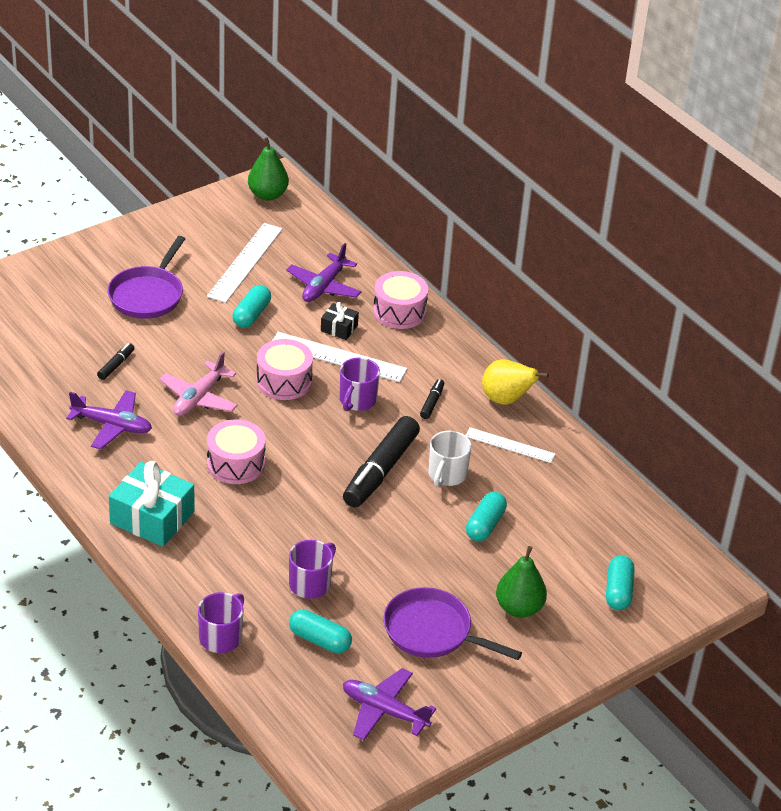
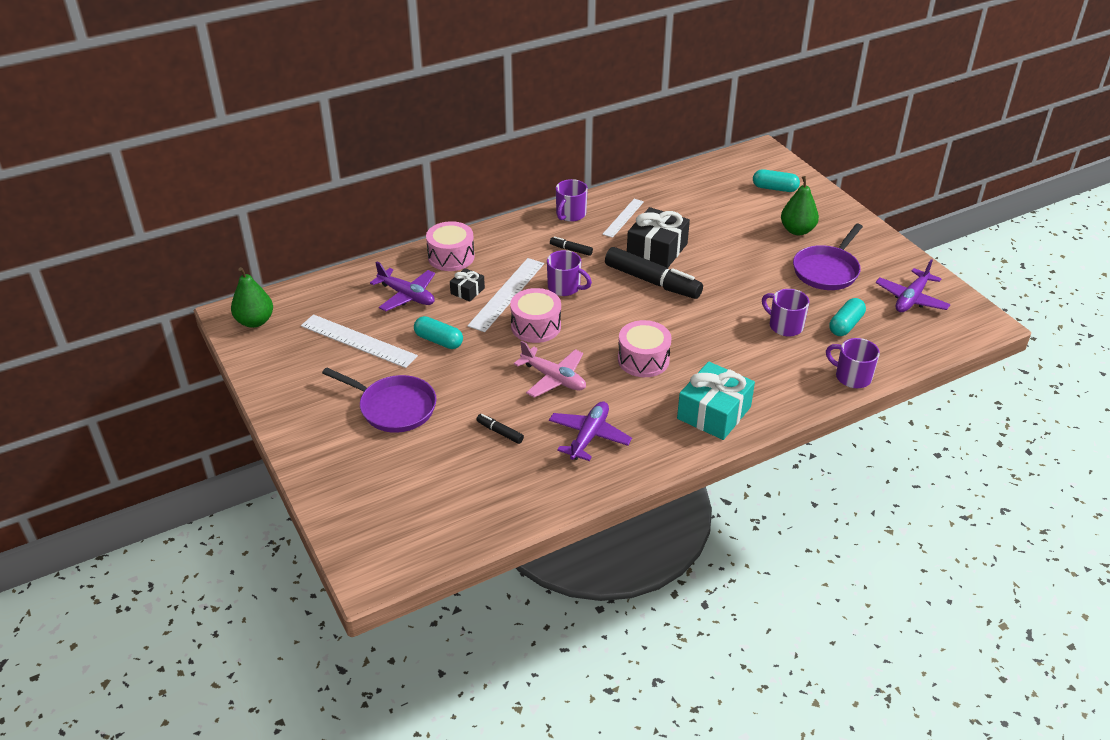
camera: 80 degrees left, 0 degrees up
white mug [428,431,471,487] -> black gift [627,207,690,268]
turquoise capsule [466,492,507,541] -> none
yellow pear [482,359,549,405] -> purple mug [556,179,588,222]

